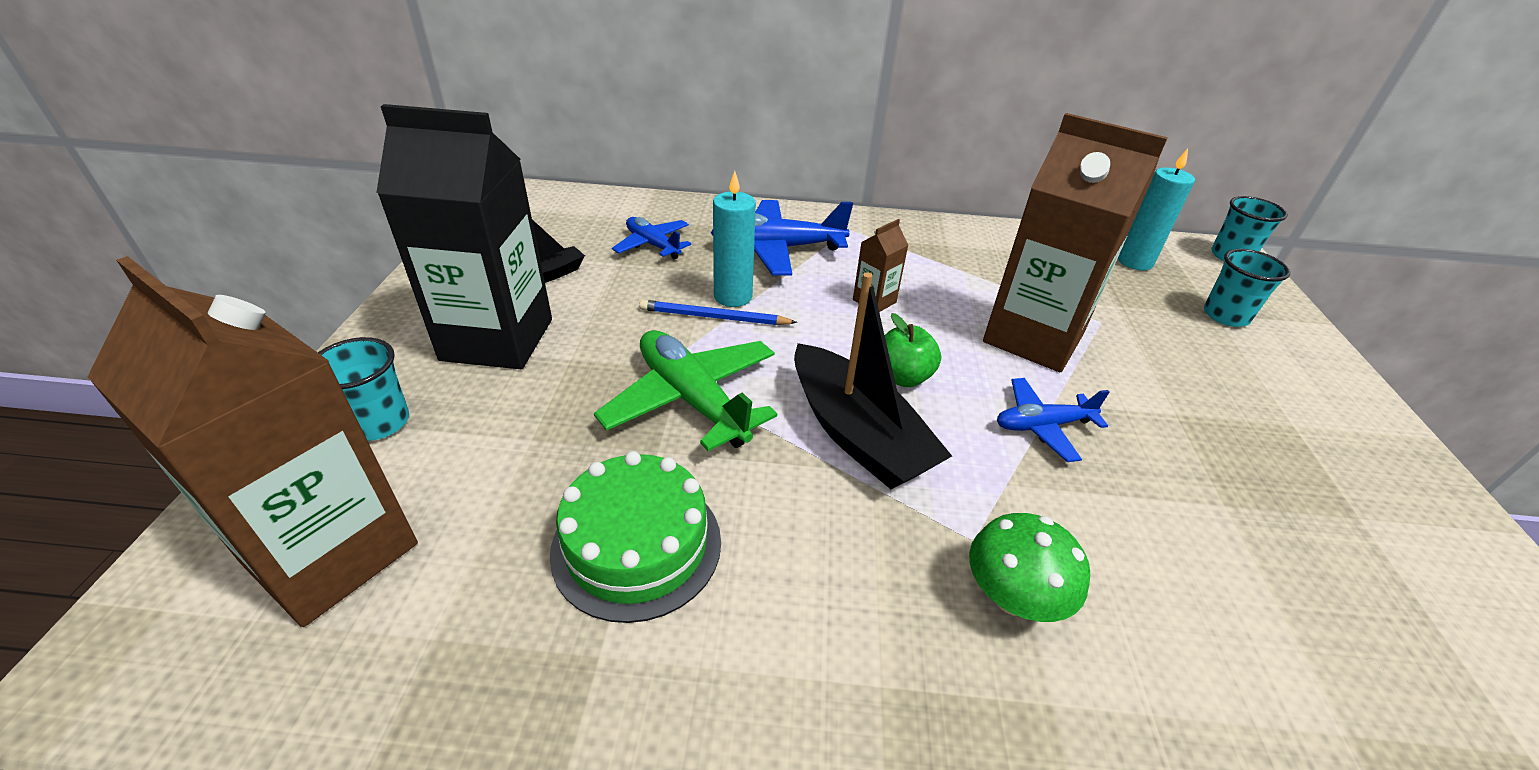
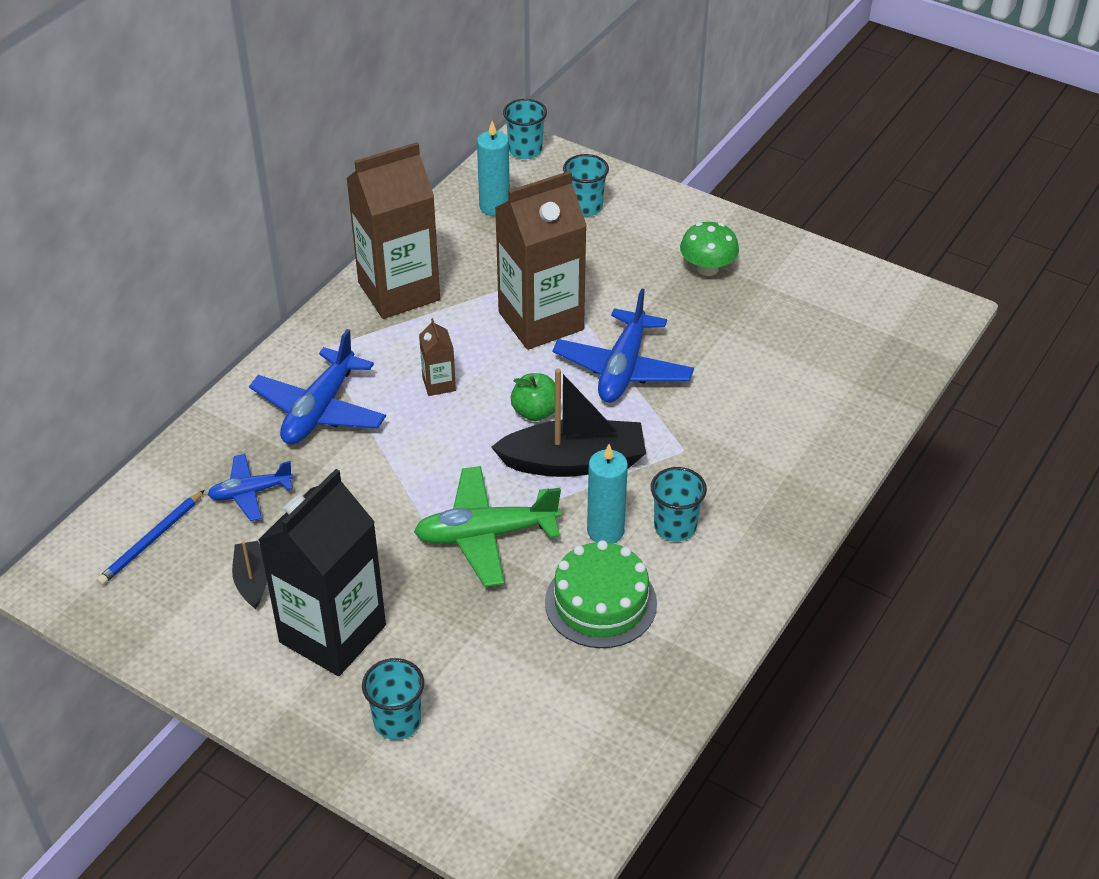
camera: 60 degrees left, 5 degrees up
brown carton [88,256,418,627] -> brown carton moved to [346,142,440,319]
blue pencil [639,300,797,325] -> blue pencil moved to [97,490,205,585]
turquoise candle [713,171,756,307] -> turquoise candle moved to [587,444,628,543]
green mushroom [969,513,1090,622] -> green mushroom moved to [680,222,739,276]
blue plane [997,378,1109,462] -> blue plane [553,288,694,402], size x1.67
none -> turquoise cup [651,467,707,542]

